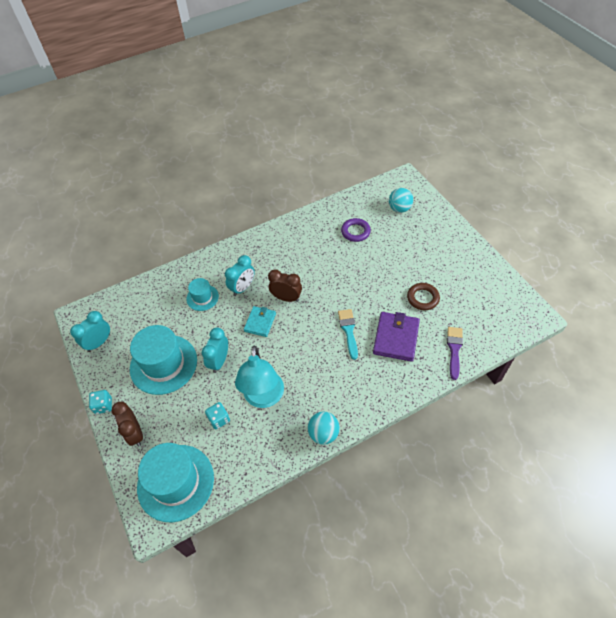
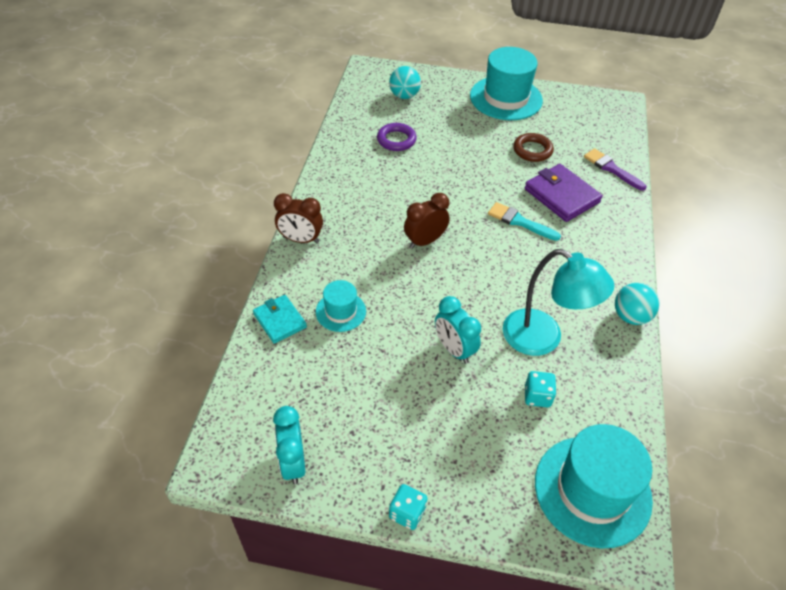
camera: 55 degrees left, 5 degrees down
brown clock [112,401,143,447] -> brown clock moved to [274,193,323,243]
turquoise hat [130,325,197,395] -> turquoise hat moved to [470,47,543,120]
turquoise clock [225,255,255,296] -> none
turquoise wallet [244,306,276,337] -> turquoise wallet moved to [253,295,307,344]

